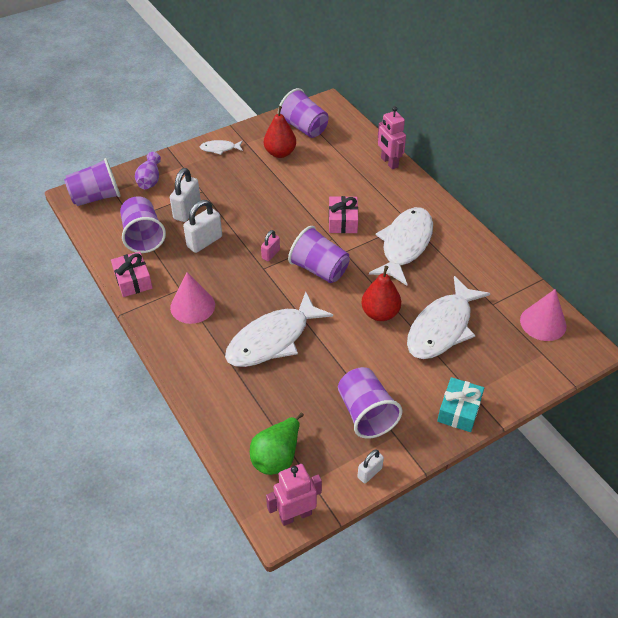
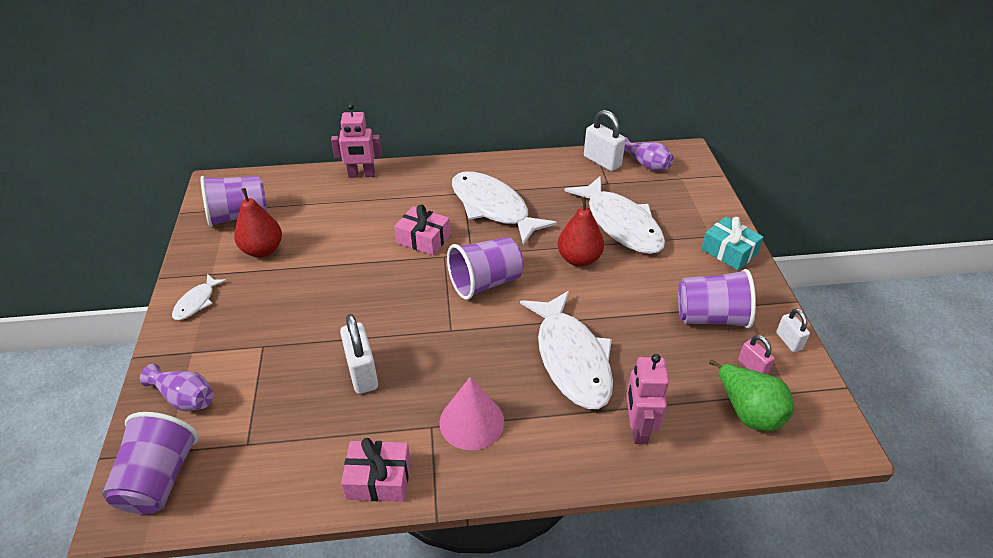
camera: 65 degrees left, 5 degrees down
purple cup [120,196,166,253] -> none
white padlock [170,168,201,222] -> white padlock moved to [584,110,626,171]
pink padlock [261,230,280,261] -> pink padlock moved to [738,335,775,374]
pink robot [266,464,322,526] -> pink robot moved to [626,354,669,444]
pink cone [520,289,566,341] -> purple vase [624,137,674,171]

